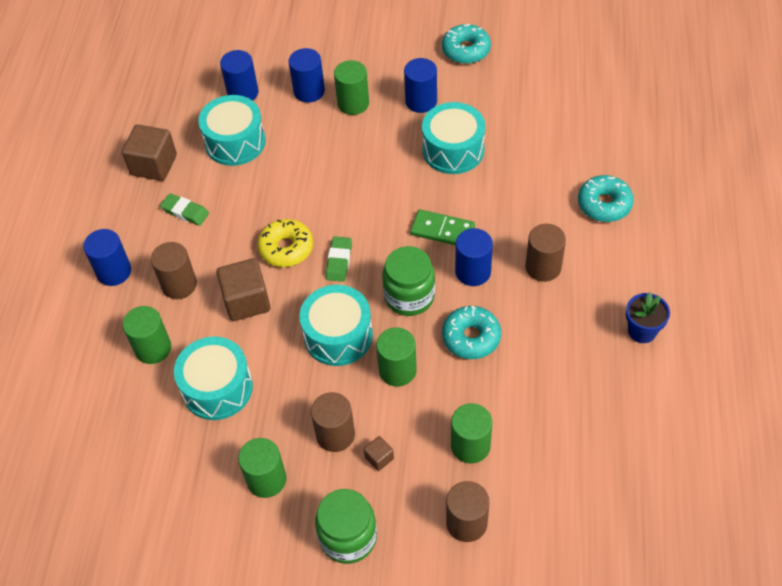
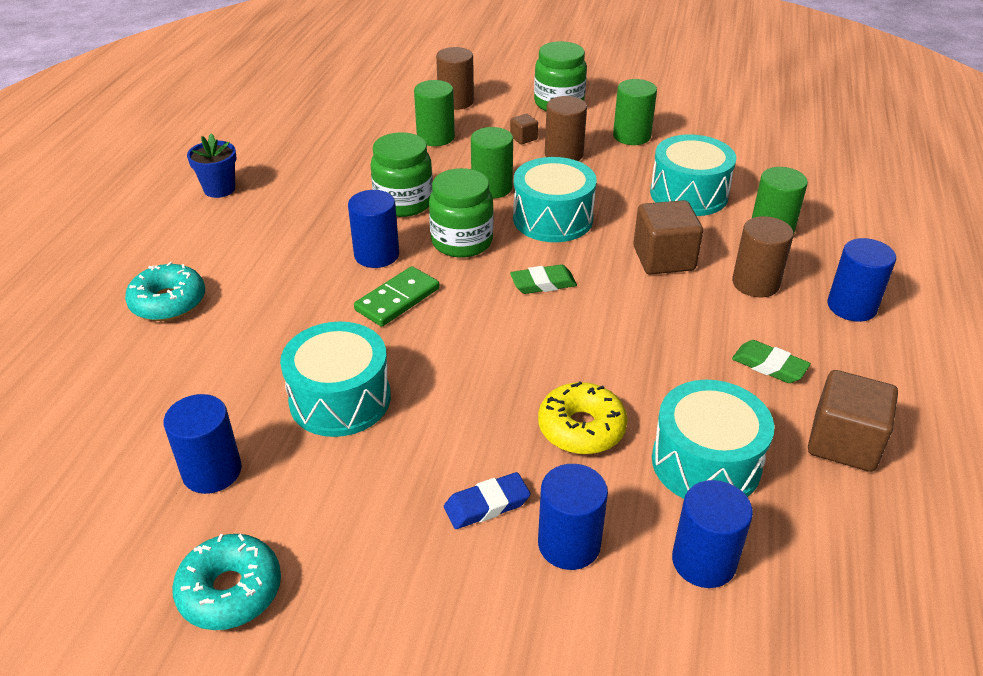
camera: 175 degrees left, 15 degrees down
yellow donut [257,219,313,267] -> yellow donut moved to [538,382,628,454]
green eraser [326,236,352,282] -> green eraser turned 60 degrees clockwise [510,264,577,294]
green cylinder [334,60,369,115] -> blue eraser [444,472,531,529]
blue cylinder [404,58,437,113] -> blue cylinder moved to [163,394,242,494]
green domino [410,209,475,246] -> green domino turned 75 degrees counterclockwise [354,266,439,327]
turquoise donut [442,306,501,359] -> green jar [371,132,433,217]
brown cylinder [526,224,566,282] -> none

